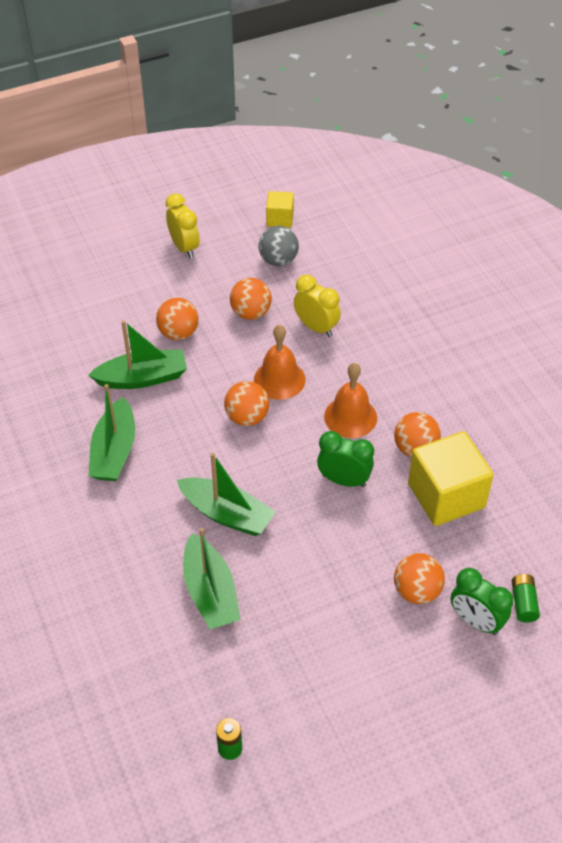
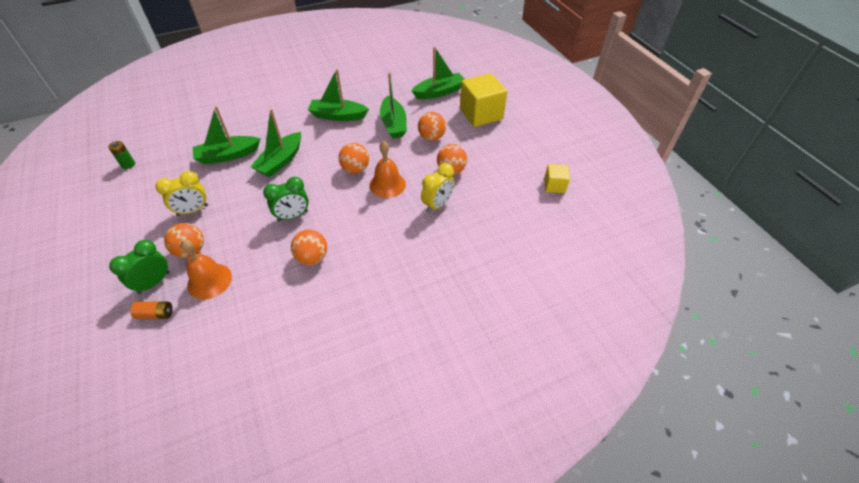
camera: 90 degrees right, 0 degrees up
yellow clock [165,193,200,258] -> yellow clock moved to [155,171,208,216]
grey ball [259,226,299,266] -> none
green clock [317,431,374,487] -> green clock turned 45 degrees clockwise [263,177,309,222]
orange bell [324,363,377,438] -> orange bell moved to [180,240,232,300]
yellow cube [408,431,494,526] -> yellow cube moved to [460,73,507,127]
green battery [512,574,540,622] -> orange battery [130,302,173,319]
none -> green boat [411,47,465,99]

